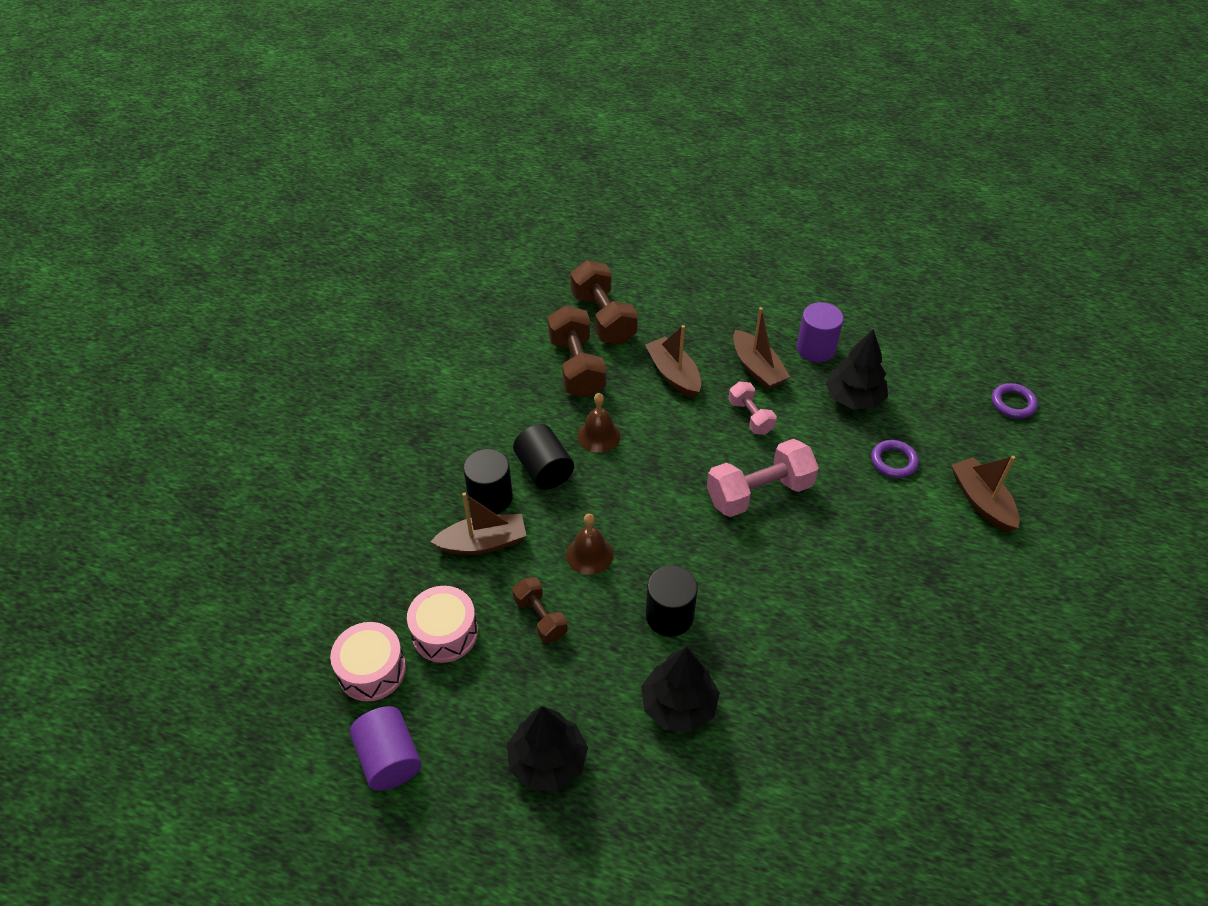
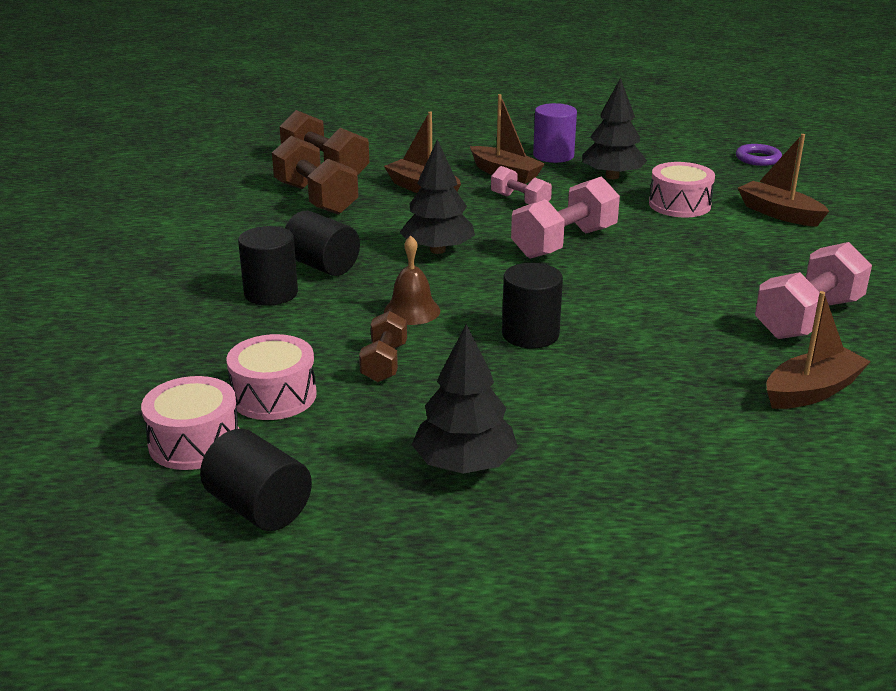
camera: 20 degrees left, 20 degrees down
purple cylinder [349,706,421,791] -> black cylinder [200,429,312,531]
brown boat [430,492,526,555] -> brown boat moved to [766,291,871,409]
brown dumbbell [512,577,568,643] -> brown dumbbell turned 60 degrees clockwise [359,311,407,382]
brown bell [578,393,621,452] -> none
black tree [641,647,720,732] -> black tree moved to [399,139,475,254]
purple ring [871,440,919,478] -> pink drum [649,162,715,217]
none -> pink dumbbell [755,242,872,339]

